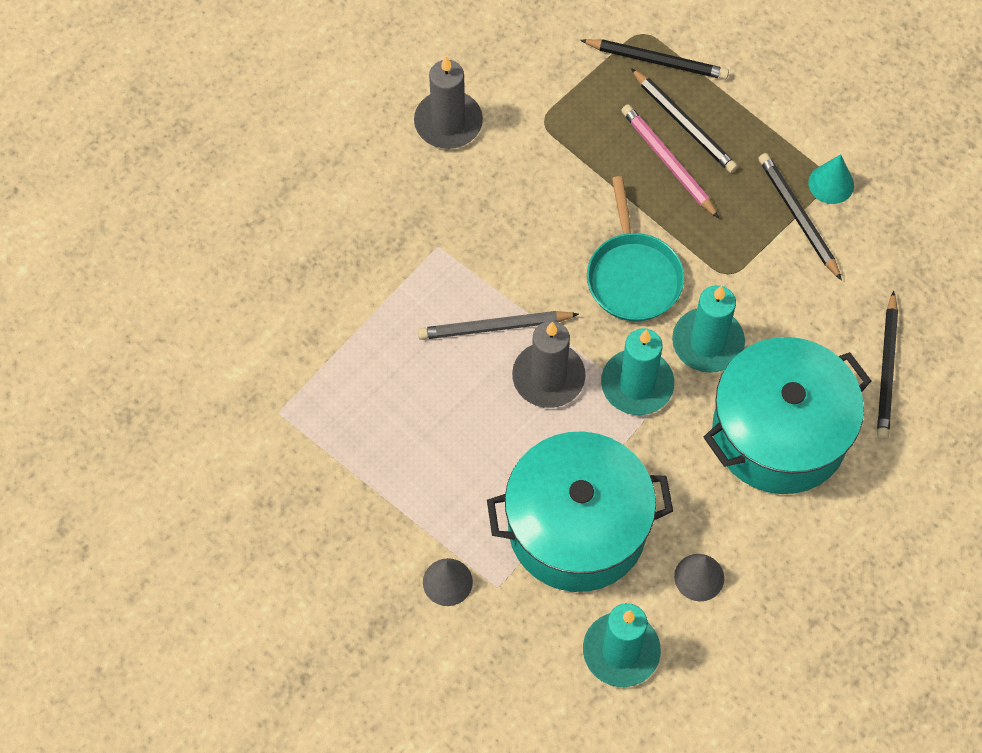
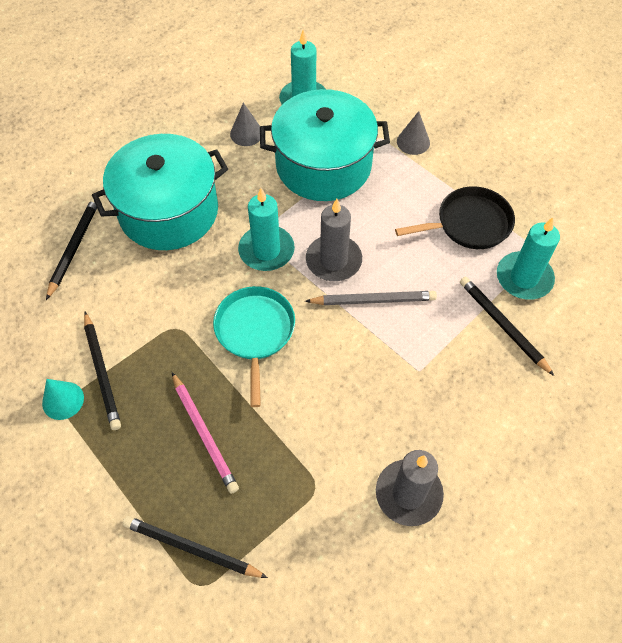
camera: 175 degrees left, 5 degrees down
black pencil [631,68,738,173] -> black pencil moved to [460,277,554,376]
turquoise candle [672,285,745,373] -> turquoise candle moved to [497,217,560,300]
none -> black pan [395,186,515,249]

